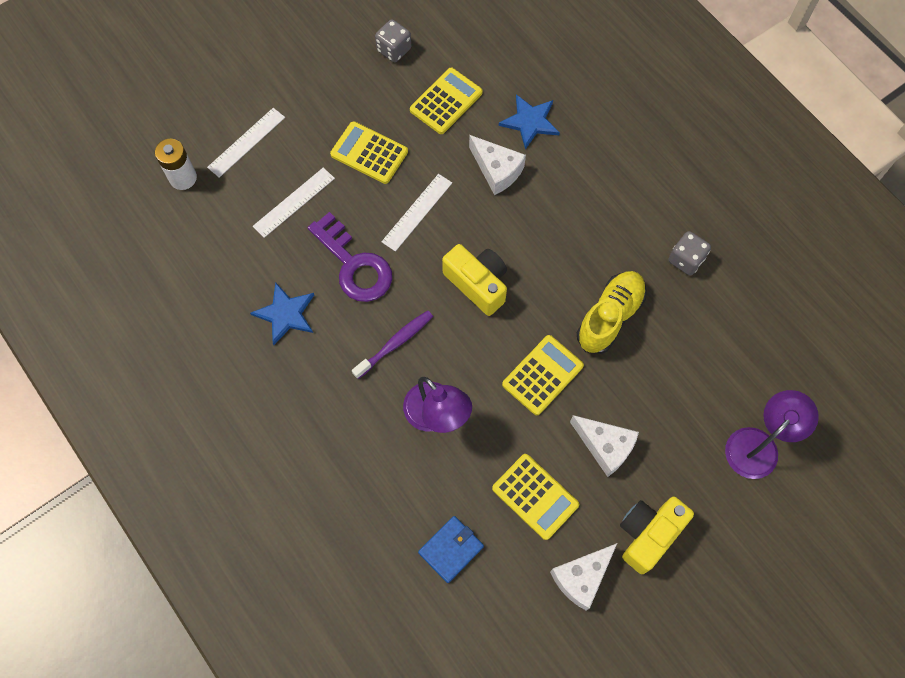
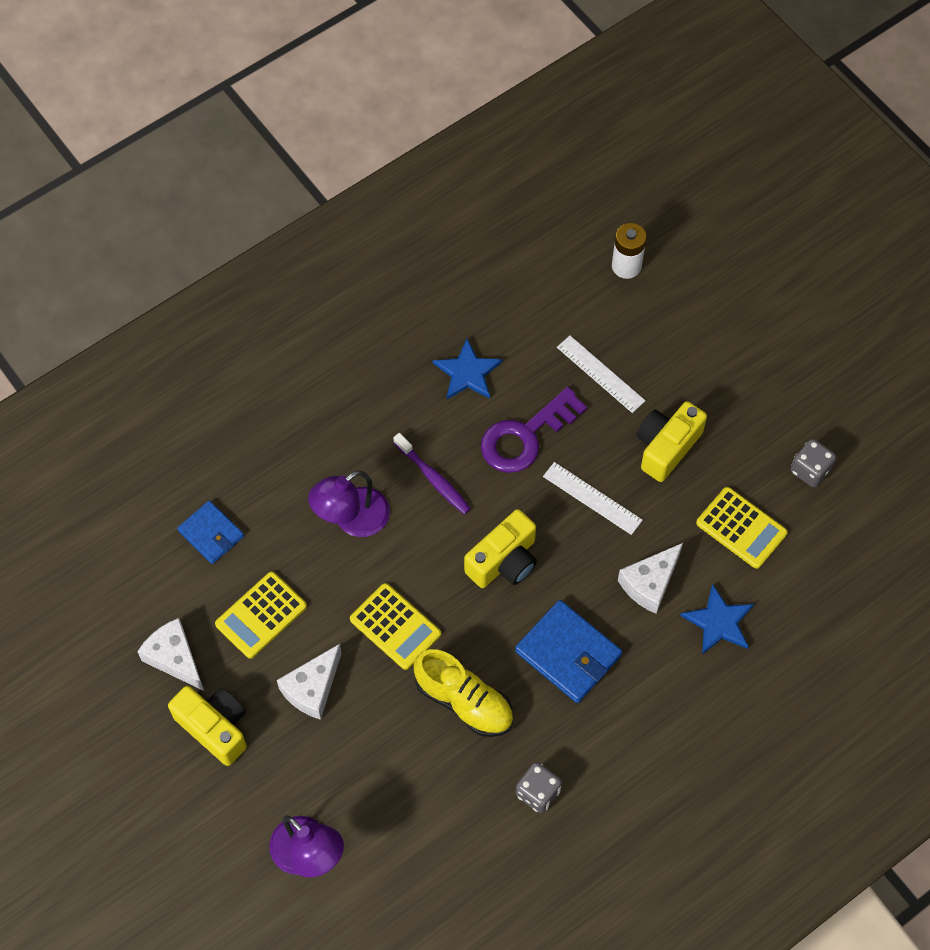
camera: 90 degrees right, 5 degrees down
white ruler [207,108,285,178] -> none
yellow calculator [330,121,408,184] -> yellow camera [636,401,707,482]
none -> blue wallet [515,600,622,703]

